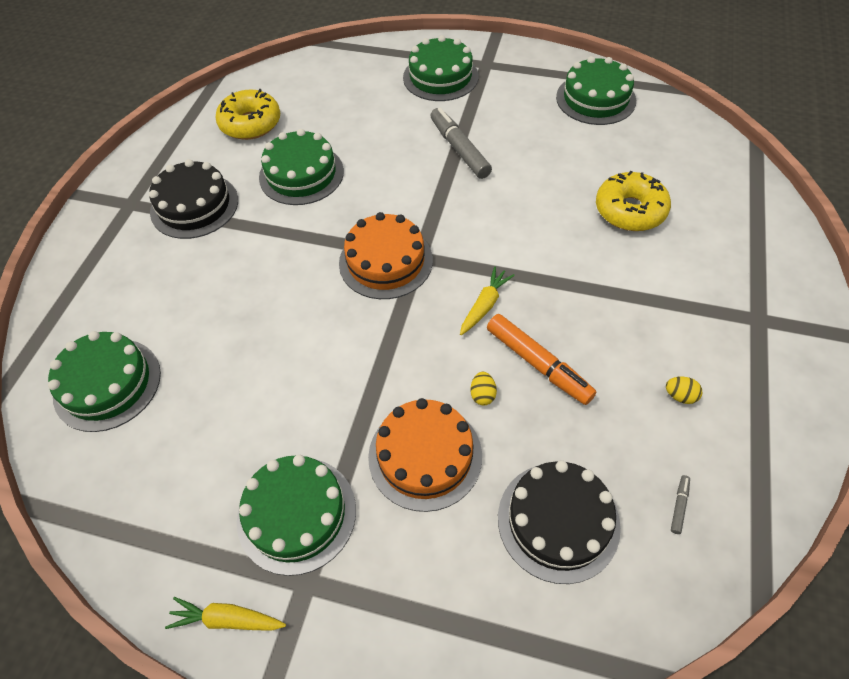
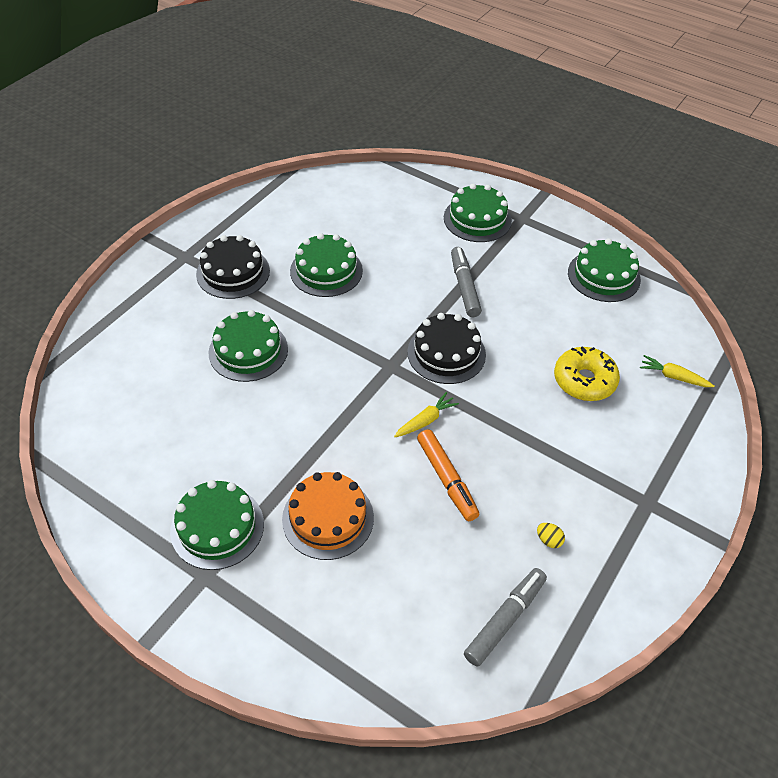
camera: 15 degrees right, 5 degrees down
green cake [48,331,161,432] -> green cake moved to [208,310,288,382]
yellow carrot [165,597,286,631] -> yellow carrot moved to [640,355,715,387]
yellow donut [215,89,280,140] -> none
orange cake [339,212,433,299] -> none
yellow egg [470,372,497,406] -> none
black cake [498,460,621,584] -> black cake moved to [407,313,486,384]
grey marker [671,475,690,534] -> grey marker [464,568,547,667], size x2.39

